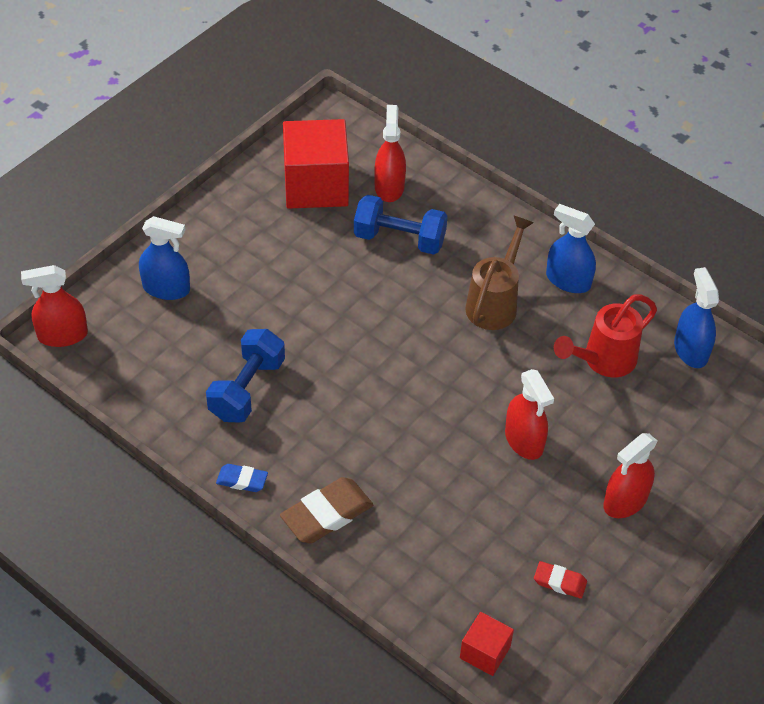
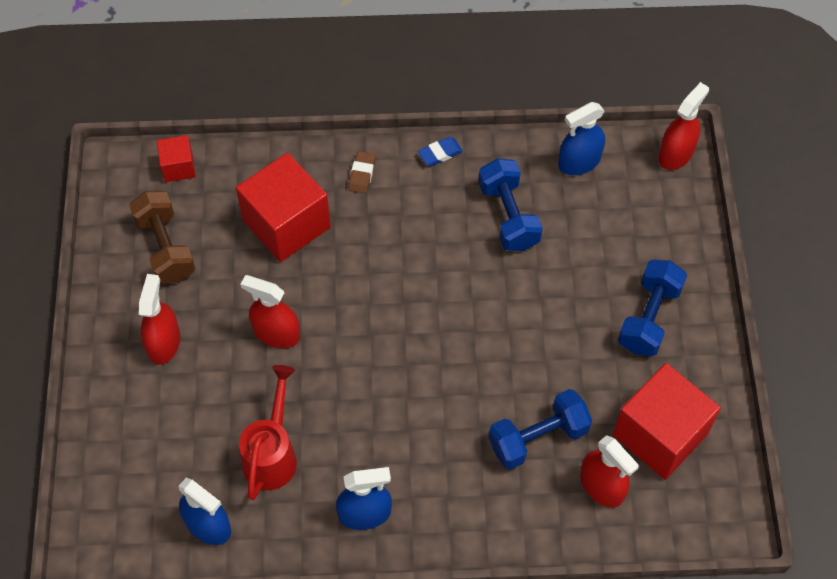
camera: 140 degrees right, 10 degrees up
blue spray bottle [139,216,190,300] -> blue spray bottle moved to [558,102,605,175]
brown eraser [280,477,373,543] -> brown eraser [348,151,376,194], size x0.56
brown watering can [465,215,534,330] -> none
red eraser [534,561,587,599] -> brown dumbbell [129,191,195,284]
none -> red cube [236,152,331,262]
none -> blue dumbbell [618,260,687,356]

